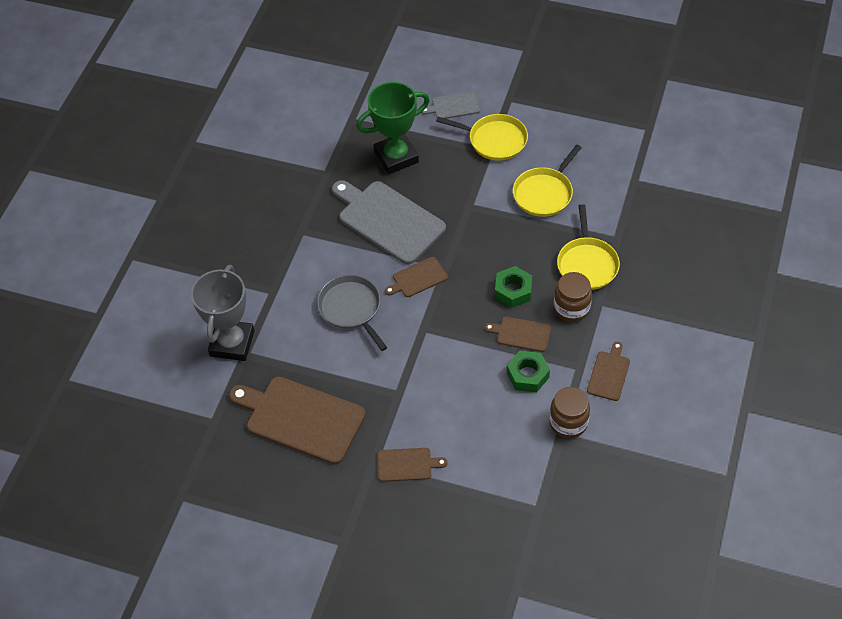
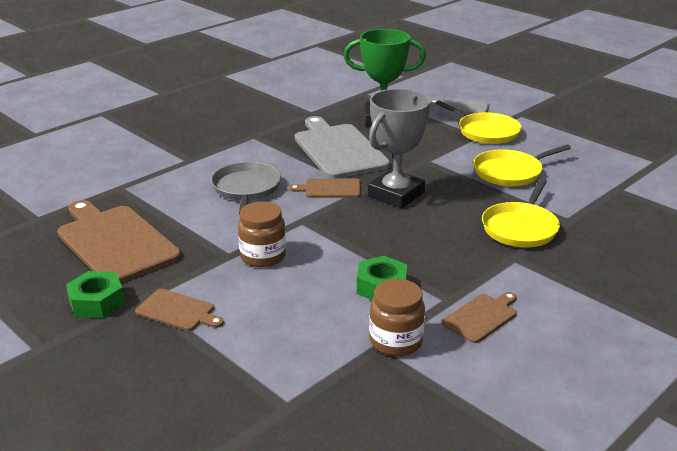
camera: 25 degrees right, 25 degrees down
grey trophy [191,265,255,361] -> grey trophy moved to [368,88,431,208]
brown cutting board [484,317,551,352] -> none
green nut [495,266,532,308] -> green nut moved to [66,271,125,318]
brown jar [554,272,592,322] -> brown jar moved to [238,201,286,267]

